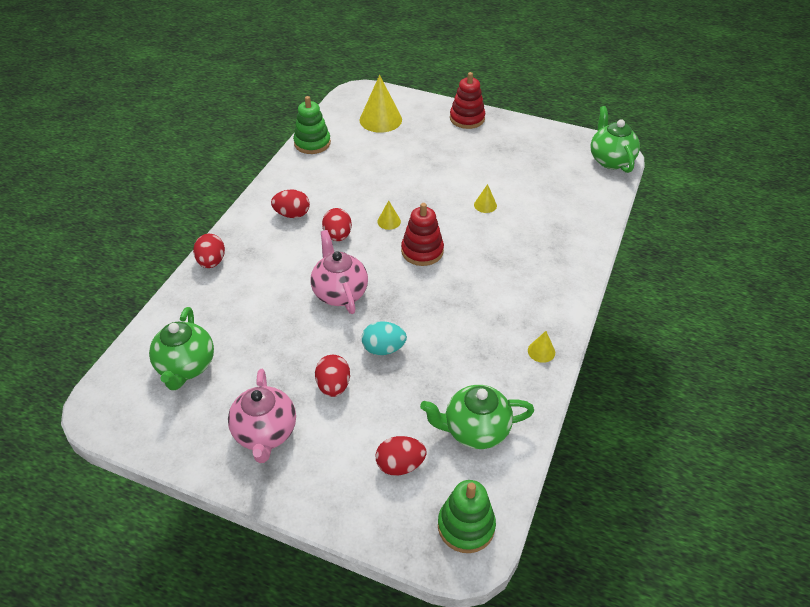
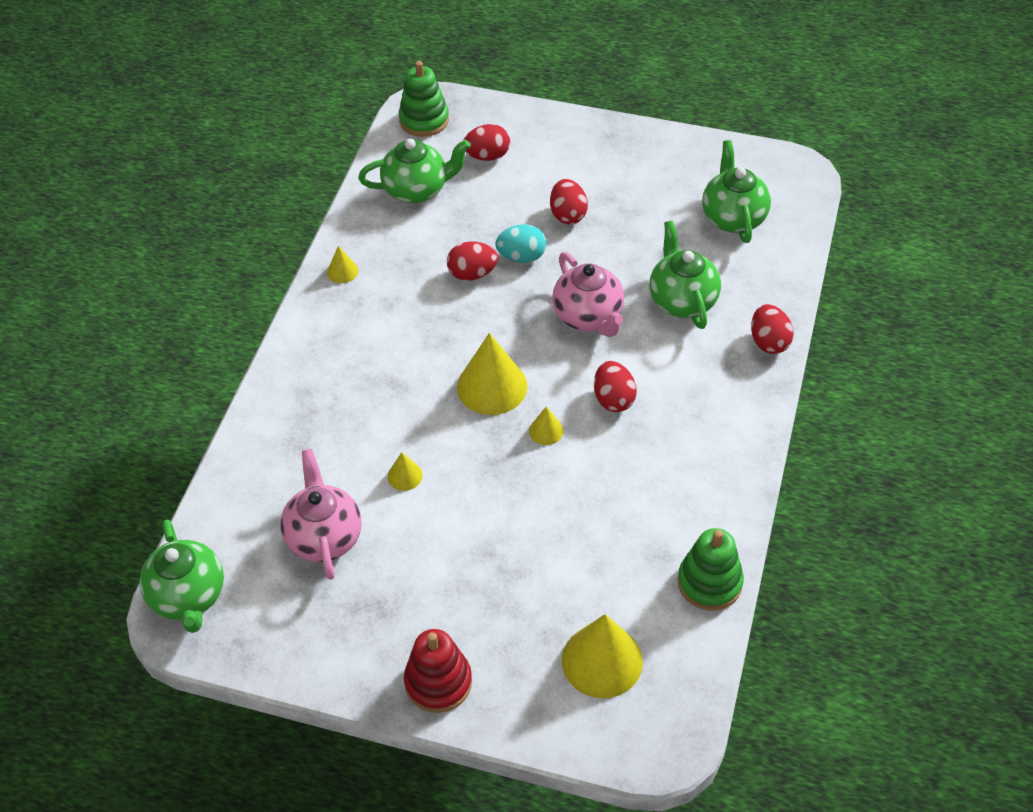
camera: 175 degrees right, 5 degrees up
pink teapot [228,369,296,463] -> pink teapot moved to [280,449,361,580]
red egg [271,189,310,218] -> red egg moved to [447,241,498,281]
red stacking toy [401,203,444,266] -> yellow cone [457,333,528,415]
none -> green teapot [649,221,721,329]

